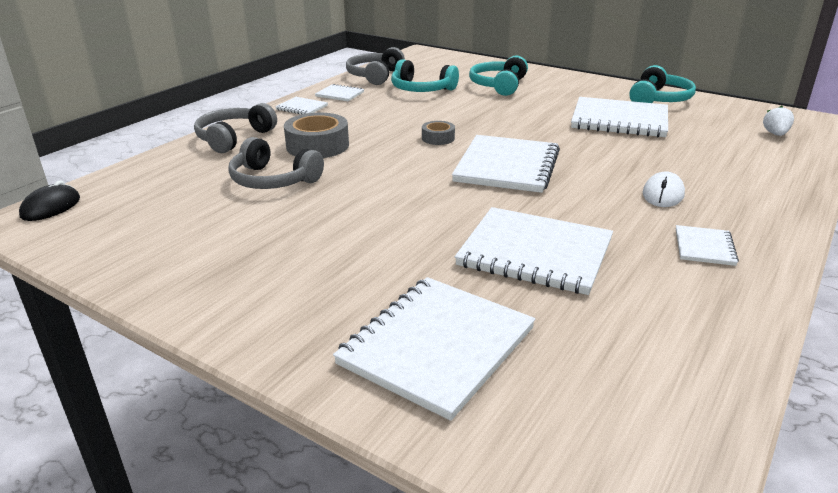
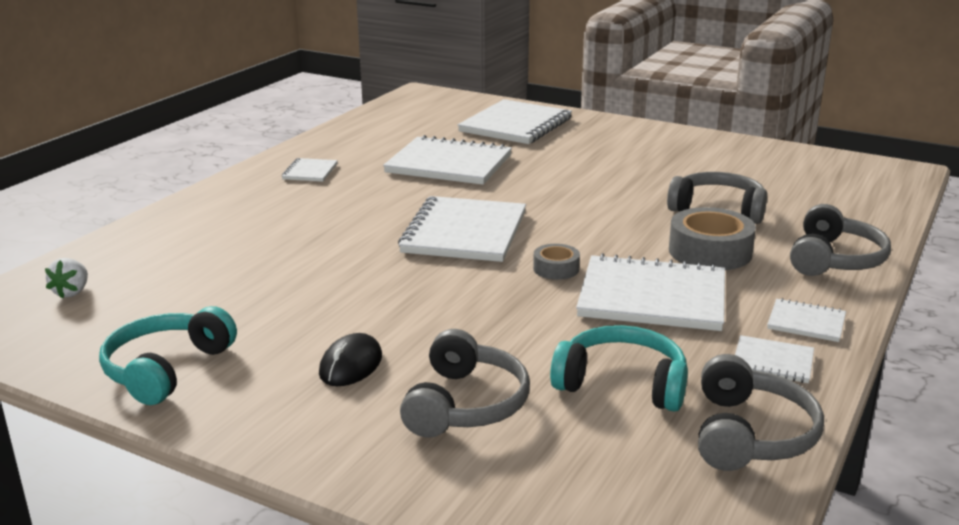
camera: 175 degrees right, 5 degrees down
black mouse [19,180,80,221] -> black mouse moved to [319,333,382,386]
turquoise headphones [469,56,528,96] -> grey headphones [400,329,530,437]
white notebook [571,97,668,137] -> white notebook moved to [576,253,725,331]
white mouse [643,171,685,207] -> none

